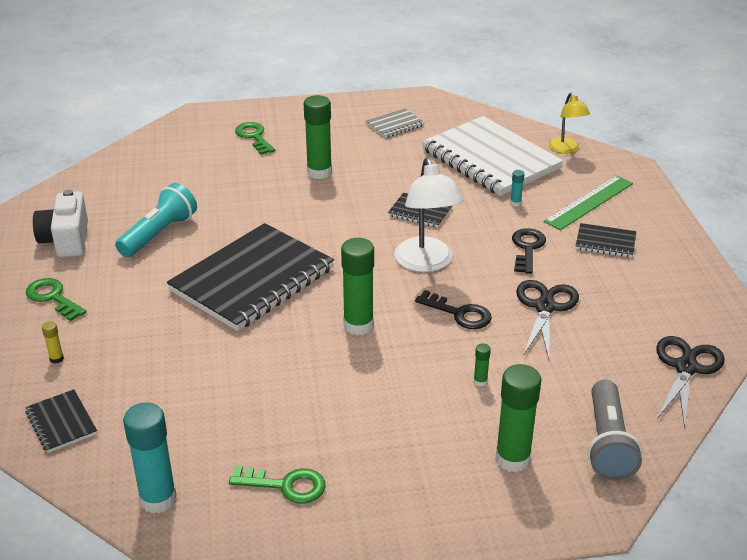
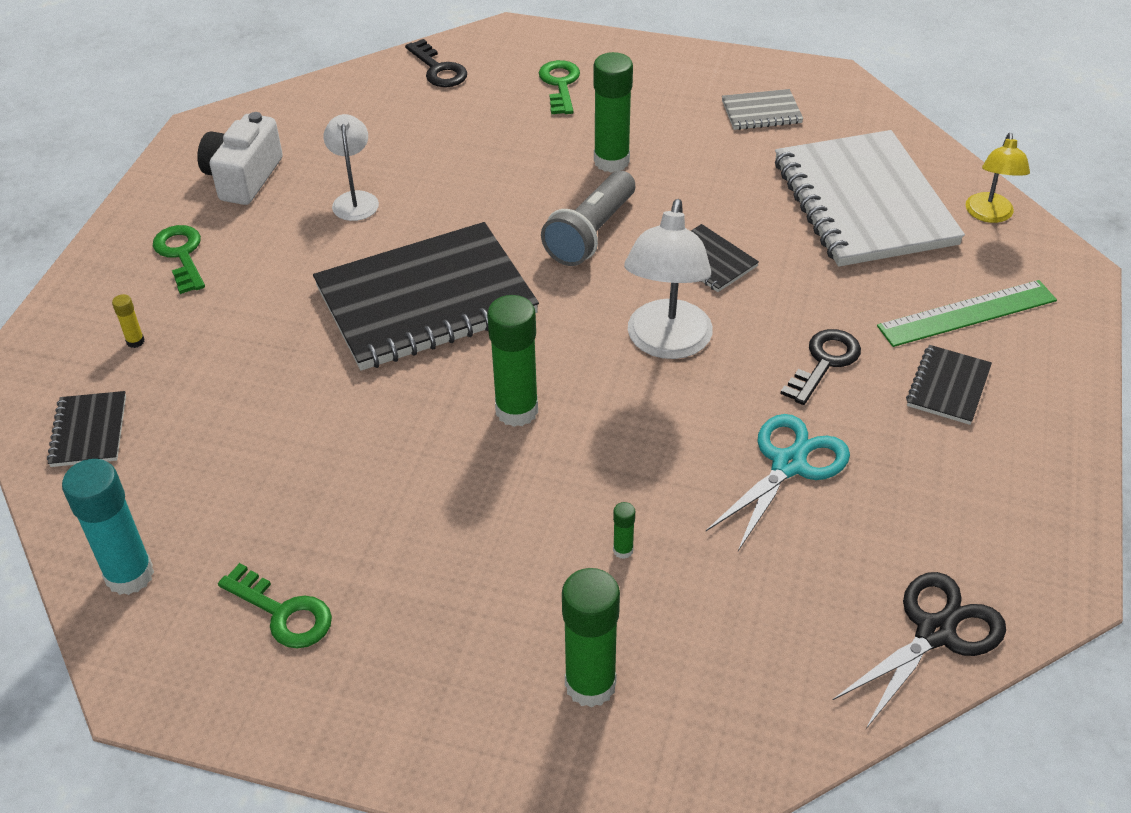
camera: 25 degrees right, 10 degrees up
turquoise flashlight [115,183,197,257] -> white lamp [323,114,379,221]
black key [415,290,492,329] -> black key moved to [405,39,467,87]
turquoise glue stick [510,170,525,206] -> none
black scissors [516,280,579,359] -> turquoise scissors [706,414,850,551]
black notebook [576,223,636,257] -> black notebook turned 75 degrees clockwise [906,345,992,425]
grey flashlight [588,380,642,481] -> grey flashlight moved to [541,171,635,266]

